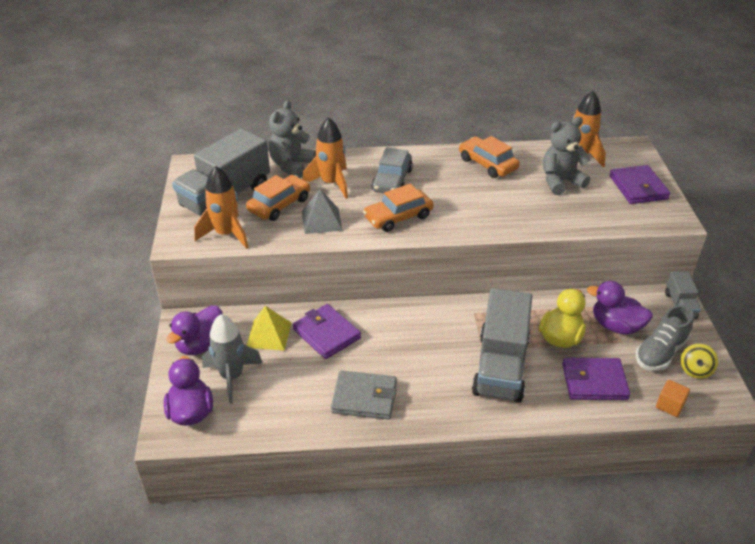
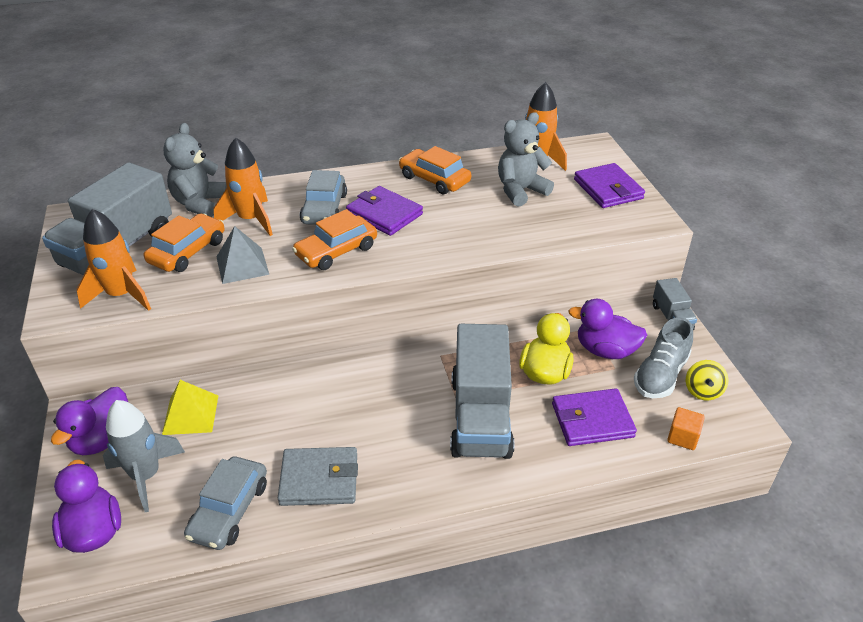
camera: 10 degrees left, 0 degrees up
purple wallet [293,304,361,359] -> purple wallet moved to [346,186,423,236]
none -> grey car [184,457,267,550]

